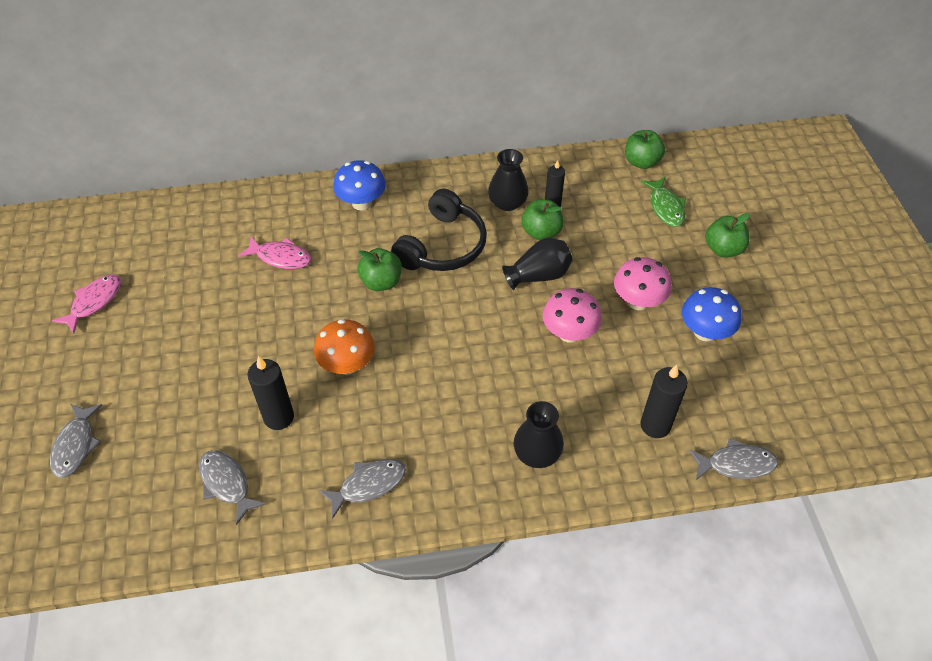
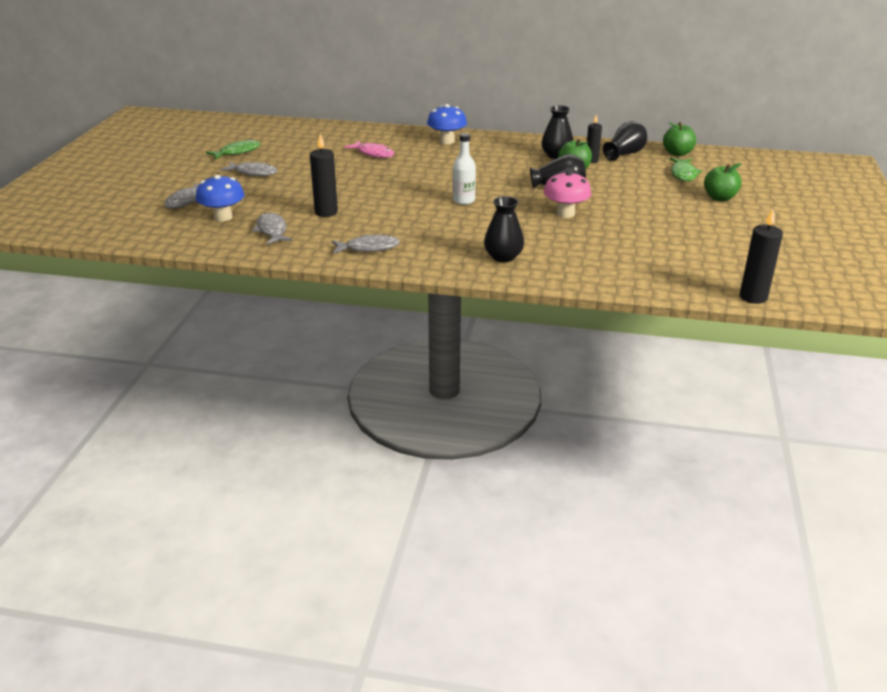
camera: 20 degrees right, 20 degrees down
pink fish [52,275,121,333] -> green fish [206,139,261,159]
orange mushroom [314,319,375,375] -> none
green apple [358,248,402,291] -> none
black headphones [391,188,487,271] -> none
pink mushroom [614,257,672,310] -> none
black candle [640,365,688,438] -> black candle moved to [740,209,783,304]
blue mushroom [682,287,742,341] -> blue mushroom moved to [196,175,244,222]
grey fish [689,438,778,480] -> grey fish moved to [220,162,278,176]
none -> white bottle [453,133,476,205]
none -> black vase [603,121,647,161]

